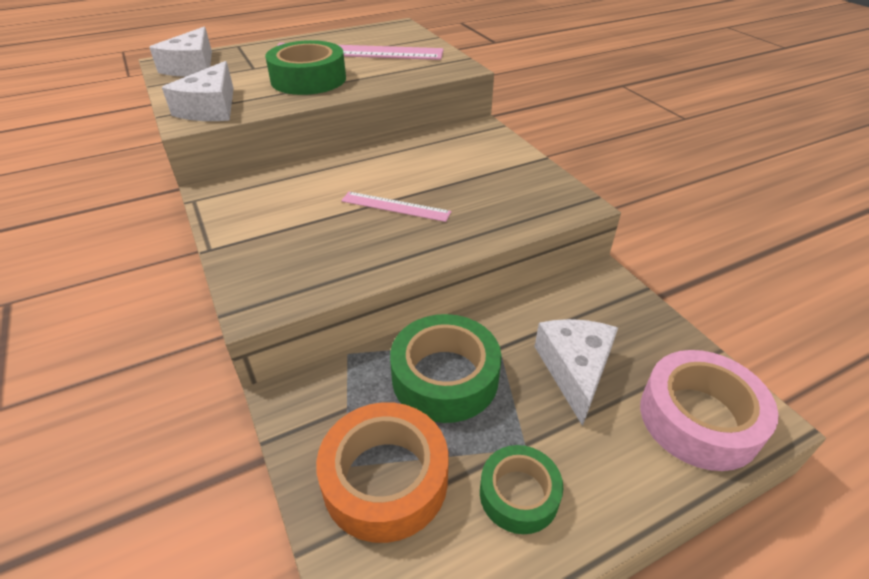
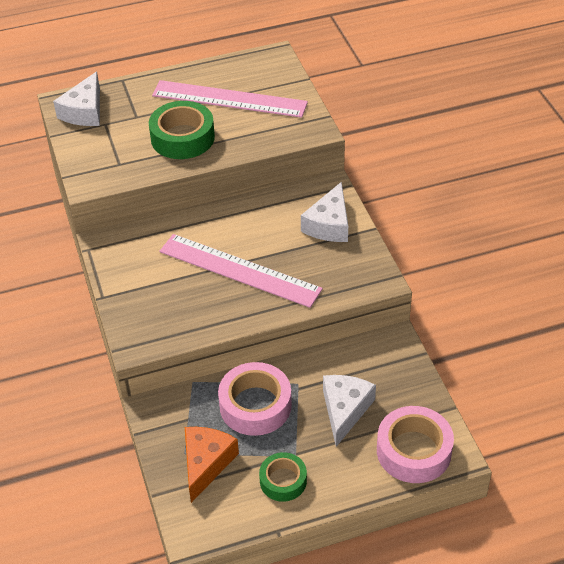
camera: 10 degrees right, 5 degrees up
white cheese [162,61,234,121] -> white cheese moved to [301,182,348,242]
orange tape [316,402,448,543] -> orange cheese [185,427,239,503]
pink ruler [341,192,451,222] -> pink ruler [159,234,323,308], size x2.00
green tape [390,314,502,423] -> pink tape [218,362,292,436]

